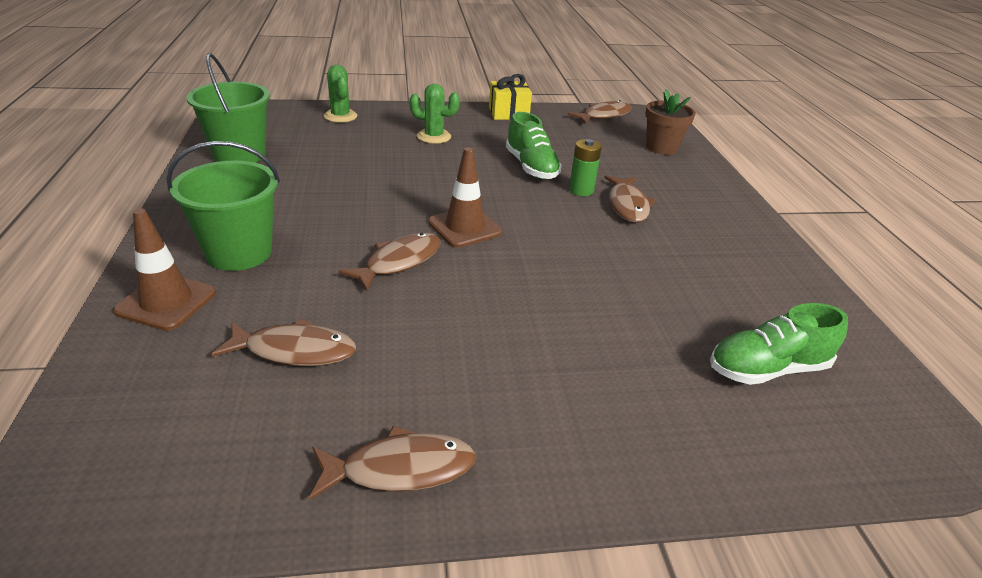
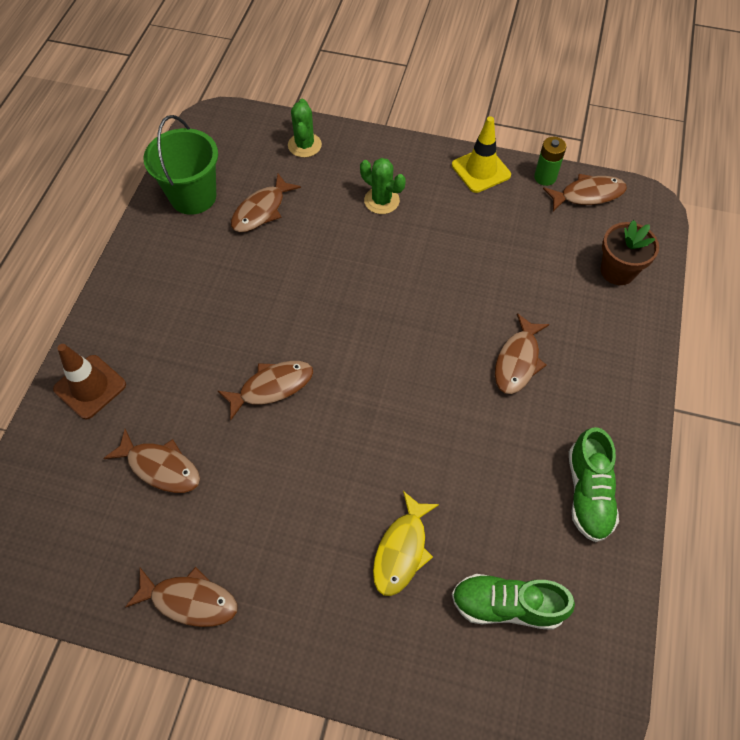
camera: 25 degrees right, 25 degrees up
green bucket [167,141,280,271] -> none
brown traffic cone [428,147,502,248] -> none
yellow gift [489,74,532,120] -> yellow traffic cone [452,116,511,193]
green shoe [506,112,562,179] -> green shoe moved to [569,427,619,542]
green battery [569,139,602,196] -> green battery moved to [534,137,566,186]
none -> brown fish [231,174,301,232]
none -> yellow fish [373,491,439,596]

